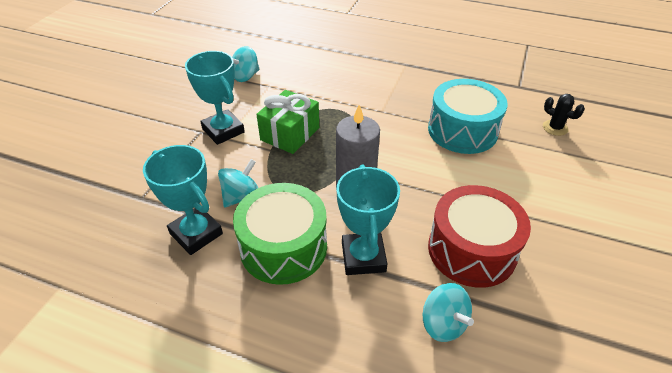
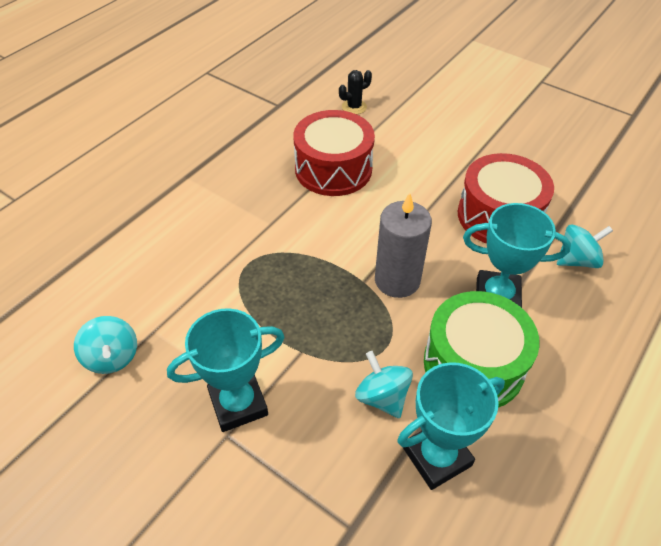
camera: 75 degrees left, 5 degrees up
green gift [256,90,319,154] -> none
turquoise drum [428,79,508,154] -> red drum [293,110,375,196]

